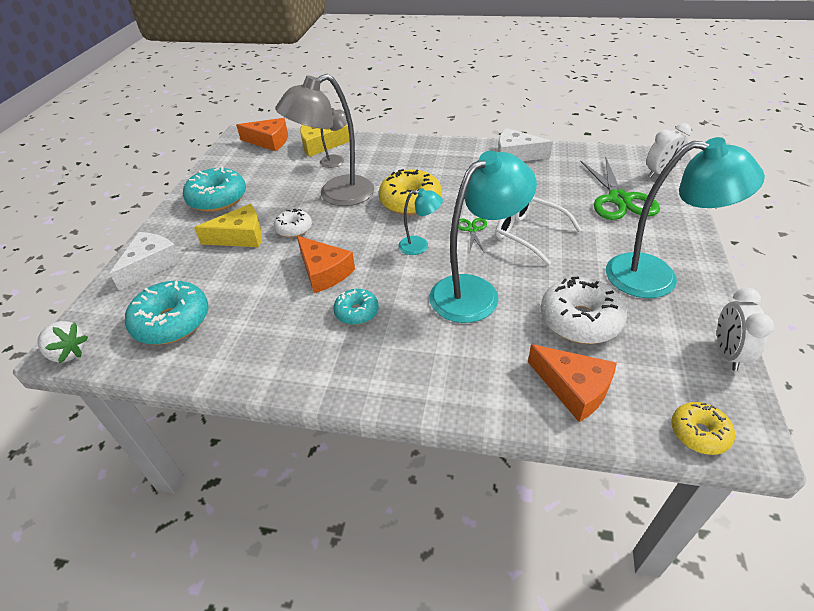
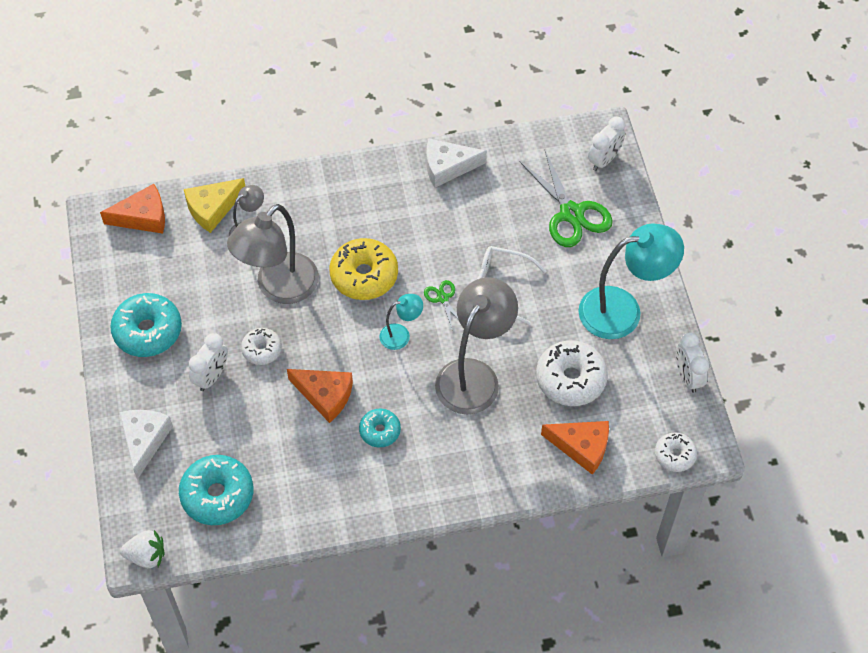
camera: 25 degrees left, 15 degrees up
yellow cheese [194,204,262,247] -> white clock [189,333,228,391]
turquoise lamp [429,151,537,323] -> grey lamp [435,277,518,414]
yellow donut [671,402,735,455] -> white donut [655,432,697,472]

